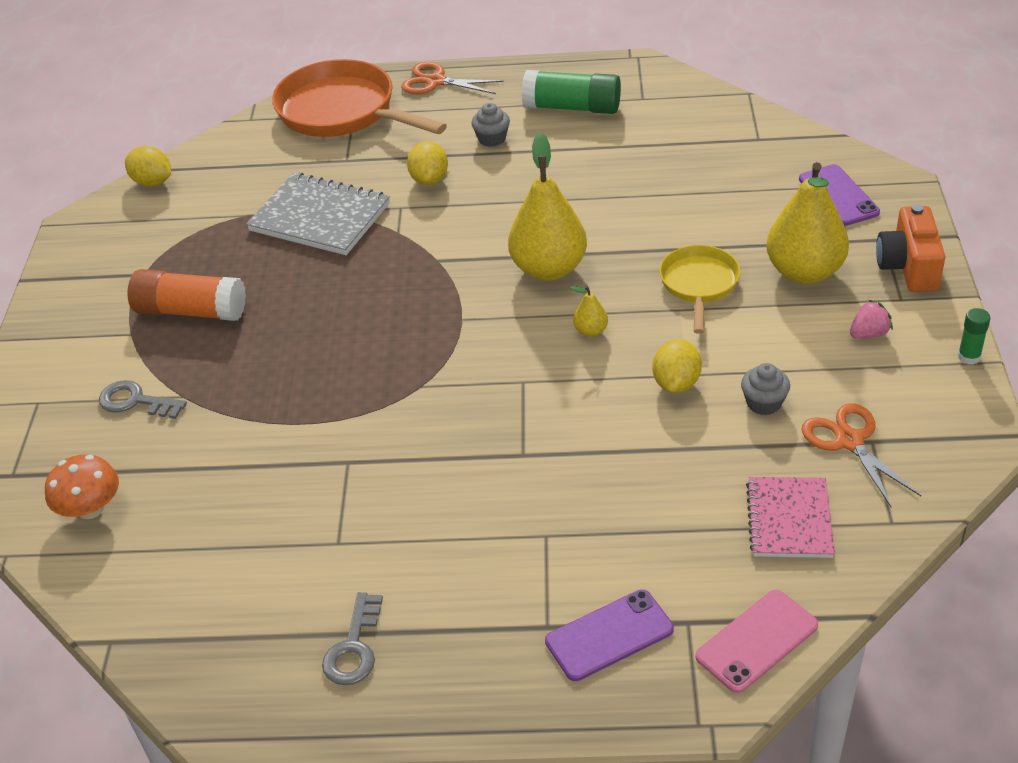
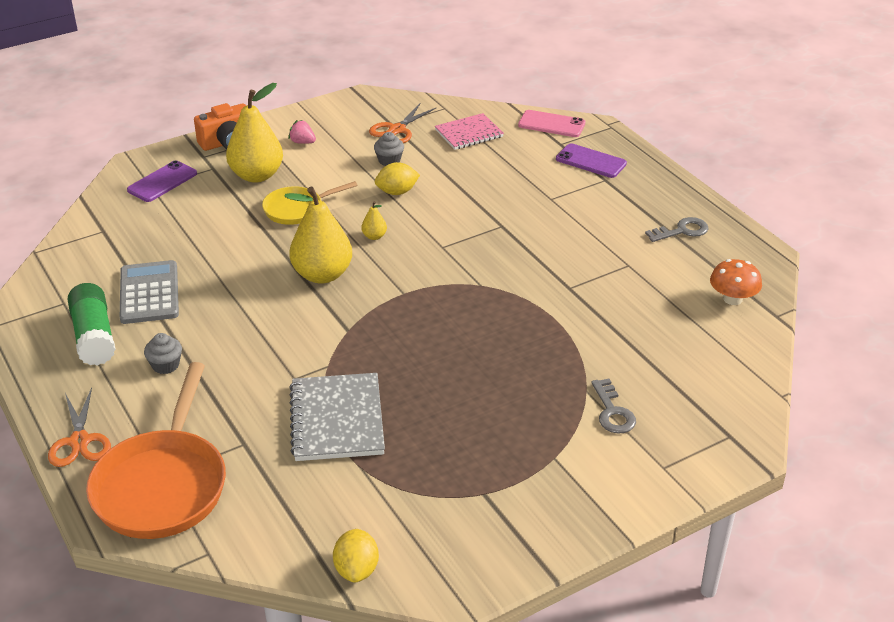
camera: 125 degrees left, 5 degrees down
orange mushroom [45,454,119,519] -> orange mushroom moved to [710,259,762,305]
orange glue stick [128,269,246,321] -> none
yellow lemon [407,141,448,185] -> none
green glue stick [958,308,990,365] -> none
none -> grey calculator [120,260,179,324]

